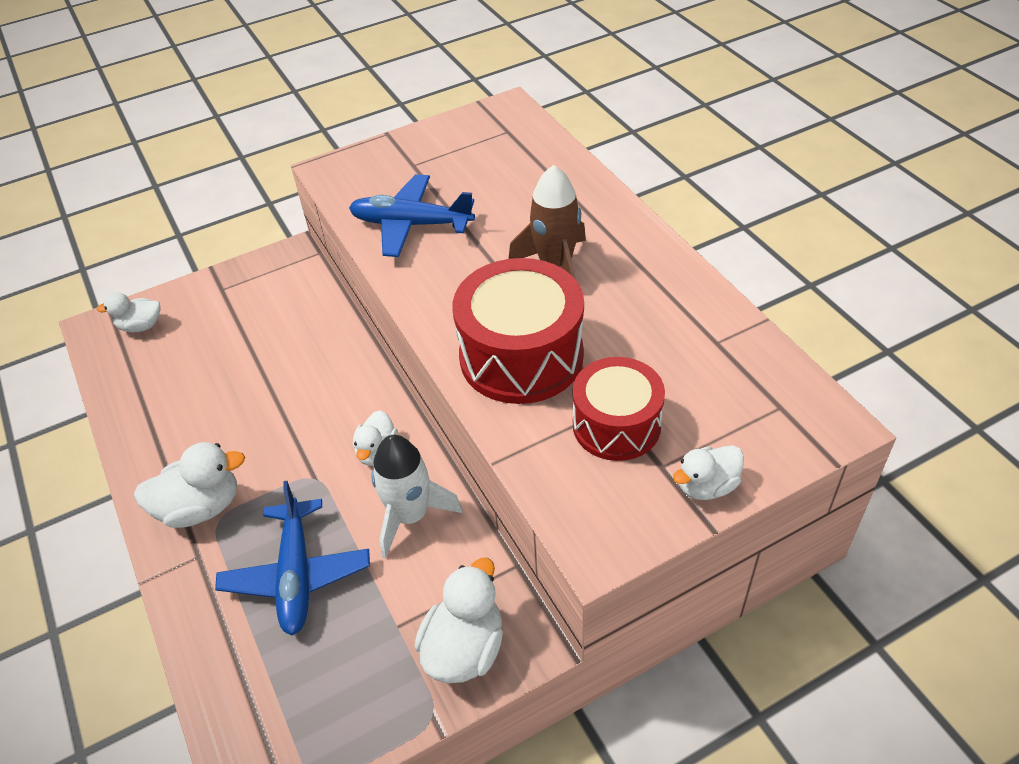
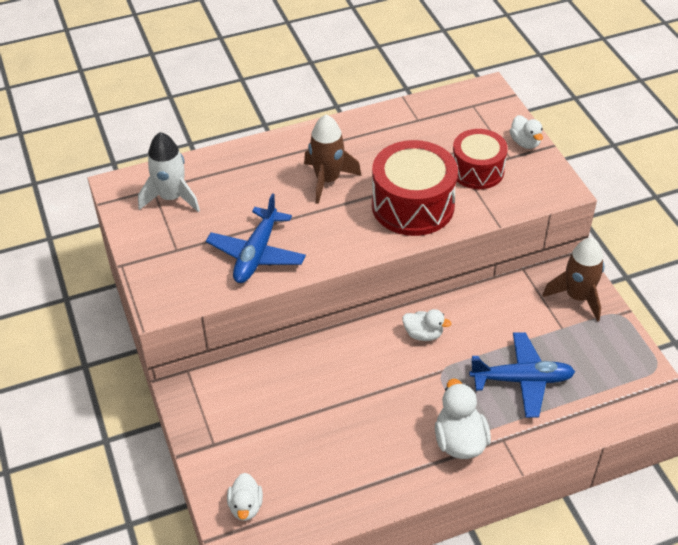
camera: 85 degrees left, 0 degrees up
white rocket [371,435,463,559] -> white rocket moved to [138,132,200,212]
white duck [414,558,503,683] -> brown rocket [543,238,604,322]

